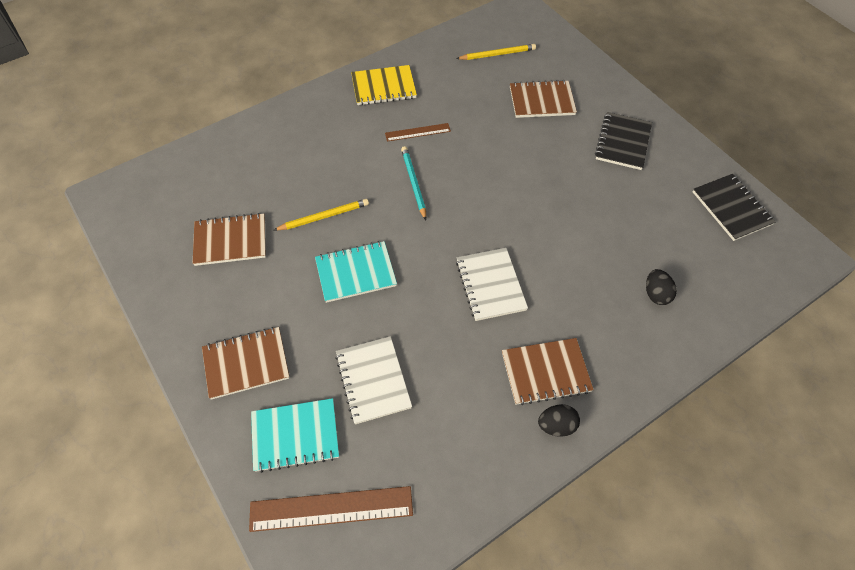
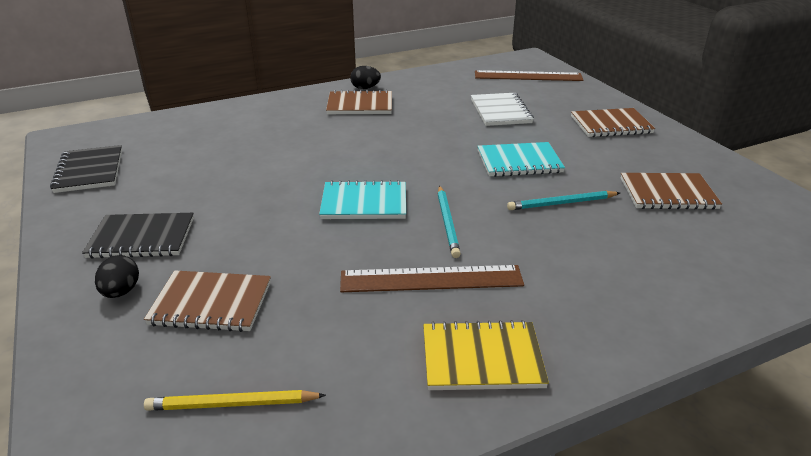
camera: 170 degrees left, 25 degrees down
turquoise notebook [251,398,339,473] -> turquoise notebook moved to [319,180,406,219]
yellow pencil [274,199,369,230] -> turquoise pencil [507,191,620,210]
brown ruler [385,123,451,142] -> brown ruler [340,265,524,292], size x1.77
white notebook [456,248,528,321] -> none
black notebook [595,112,652,170] -> black notebook turned 60 degrees clockwise [82,213,194,259]
black egg [646,269,677,305] -> black egg moved to [95,255,139,298]

